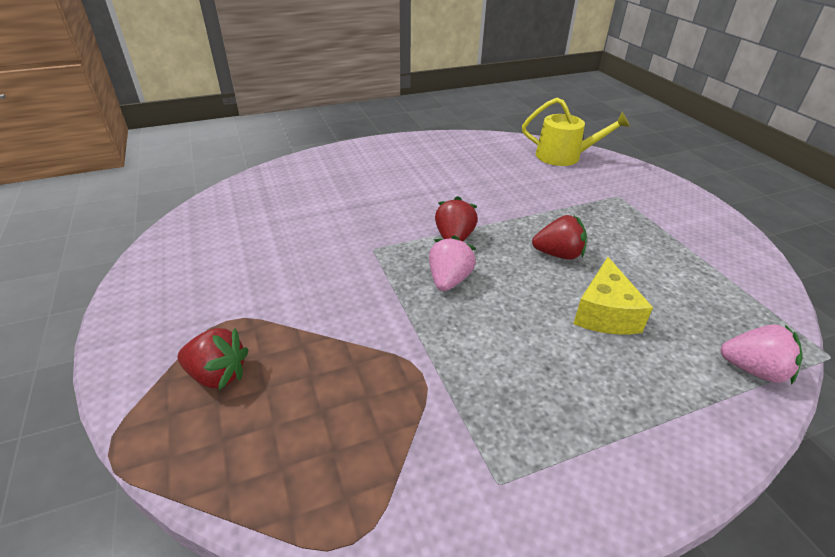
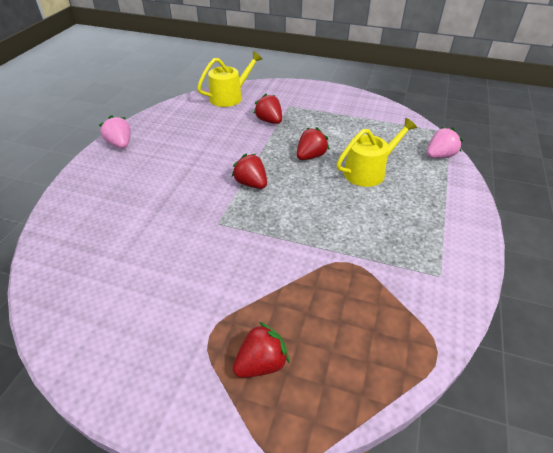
camera: 50 degrees left, 5 degrees up
pink strawberry [429,235,476,291] -> pink strawberry moved to [99,115,131,148]
yellow cheese [573,257,653,334] -> yellow watering can [337,118,417,187]
none -> red strawberry [253,93,282,124]

